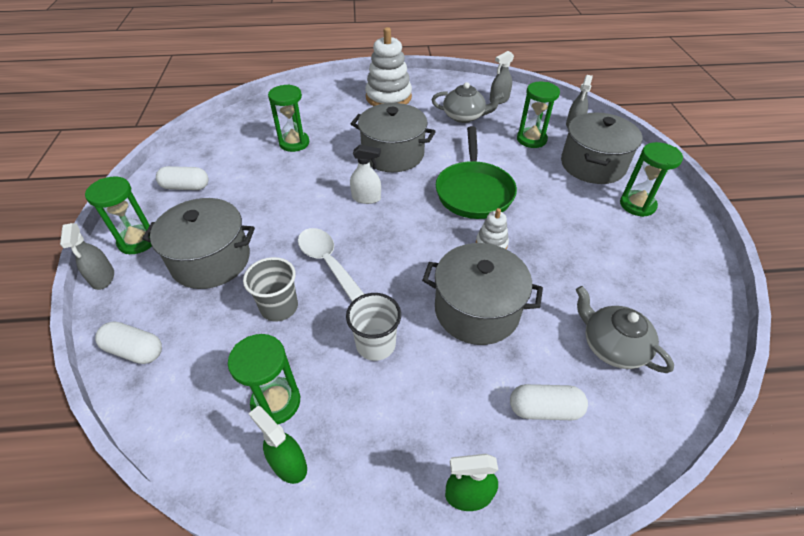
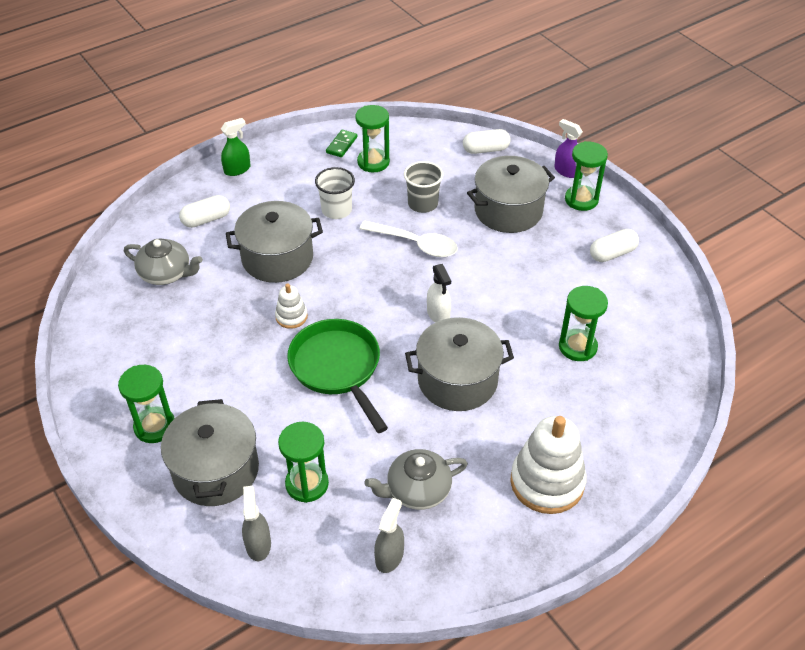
camera: 150 degrees right, 0 degrees up
grey spray bottle [60,223,114,290] -> purple spray bottle [554,119,583,178]
green spray bottle [248,406,307,484] -> green domino [326,130,357,157]
white spray bottle [350,145,381,204] -> white spray bottle turned 90 degrees counterclockwise [427,264,451,322]

